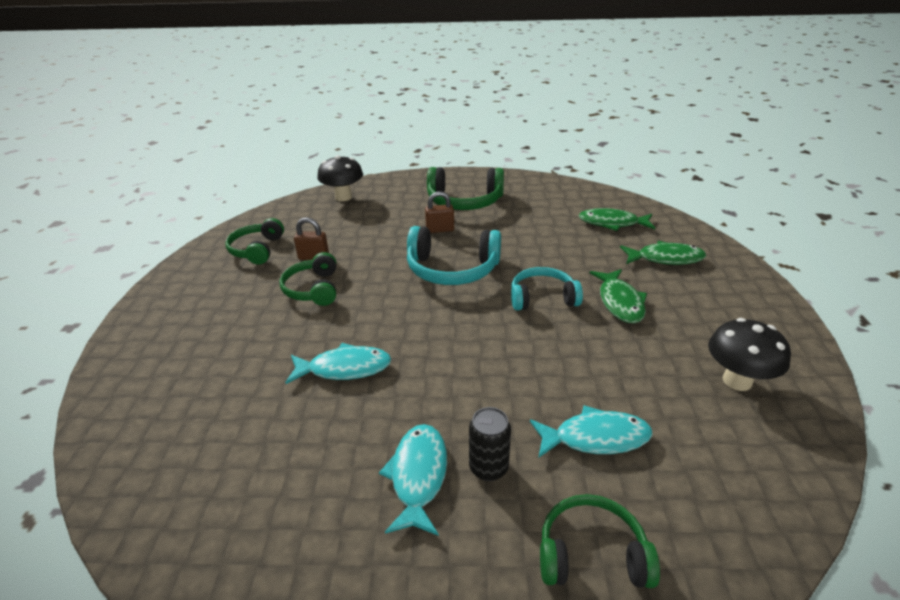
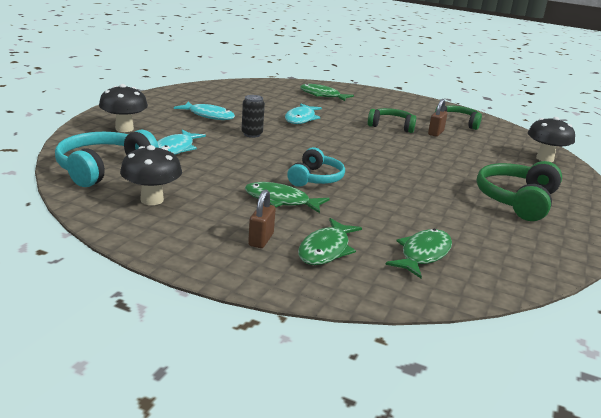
camera: 110 degrees right, 10 degrees down
turquoise headphones [407,226,501,285] -> turquoise headphones moved to [55,130,158,187]
brown padlock [425,191,454,233] -> brown padlock moved to [248,189,276,248]
black can [469,407,511,481] -> black can moved to [241,95,265,138]
green headphones [540,494,660,588] -> black mushroom [99,84,148,132]
none -> green fish [300,84,354,101]

